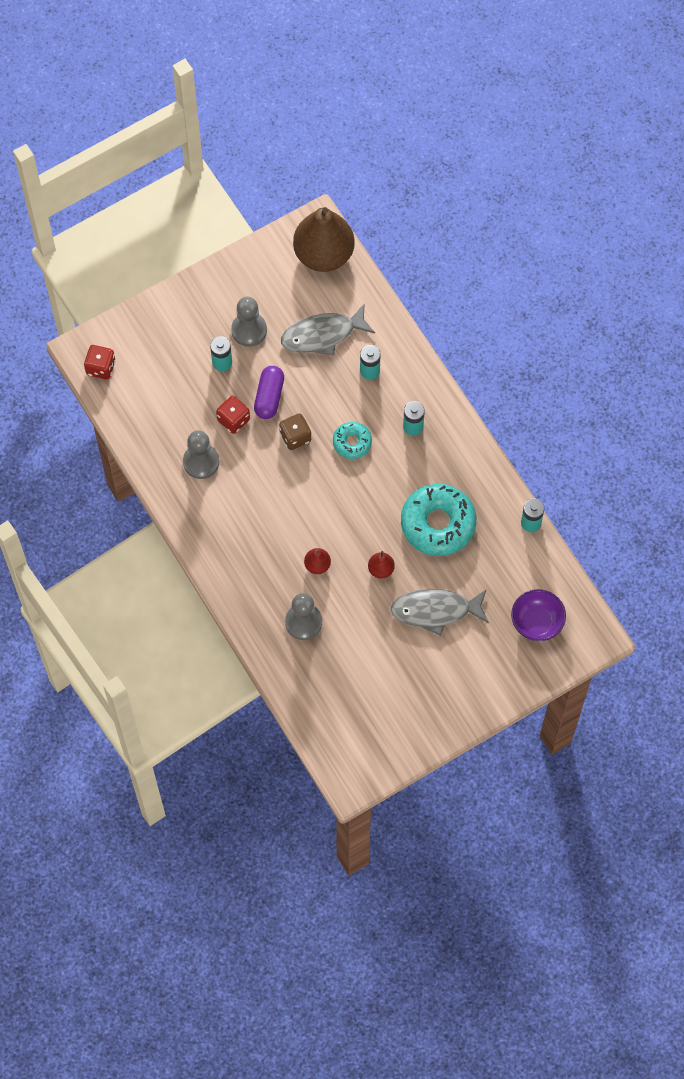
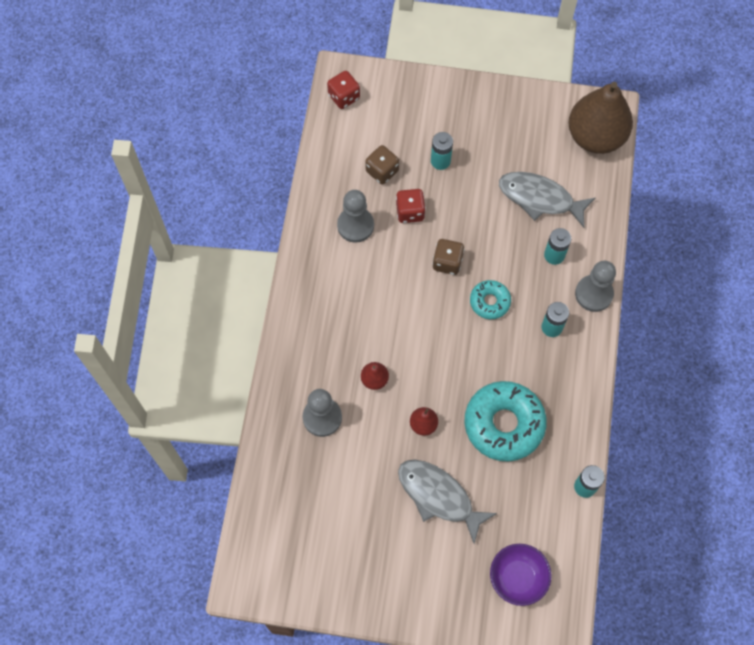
camera: 40 degrees right, 0 degrees up
grey pawn [231,297,267,347] -> grey pawn moved to [575,261,616,312]
purple capsule [254,366,284,419] -> none
none -> brown dice [365,145,399,184]

